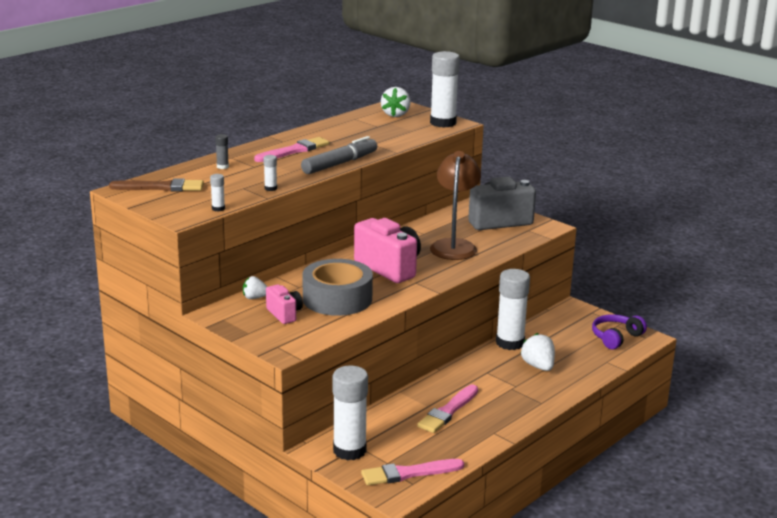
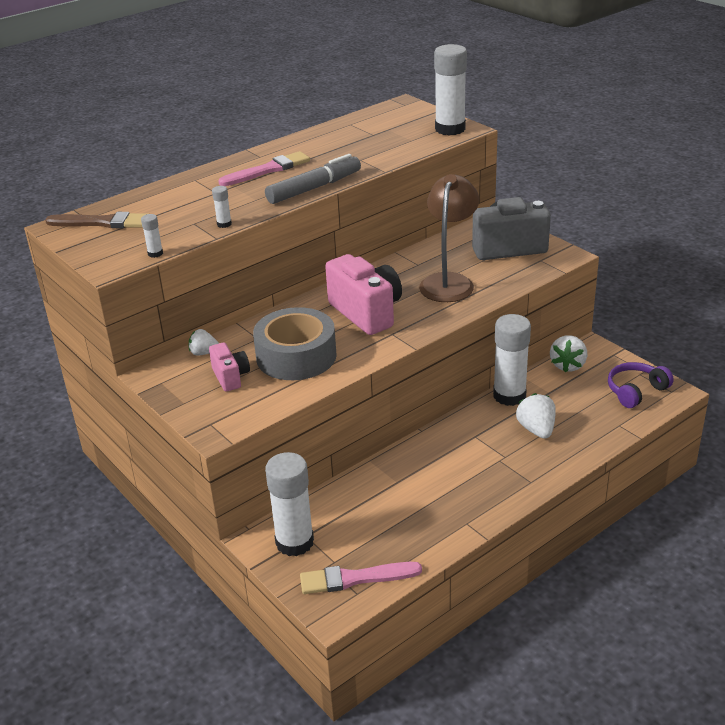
camera: 10 degrees right, 10 degrees up
grey glue stick [215,134,229,169] -> none
white strawberry [381,87,411,117] -> white strawberry moved to [550,335,587,373]
pink brush [417,385,478,433] -> none

